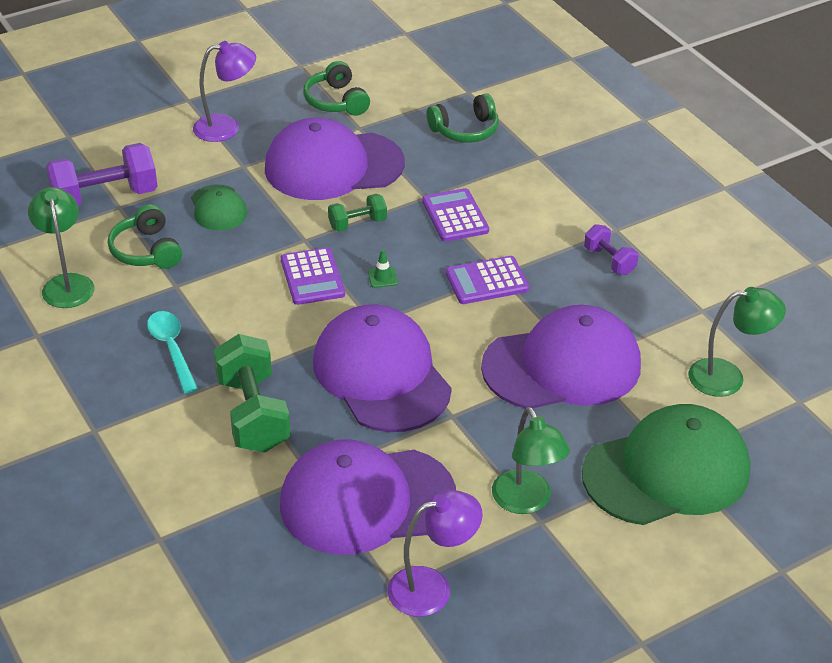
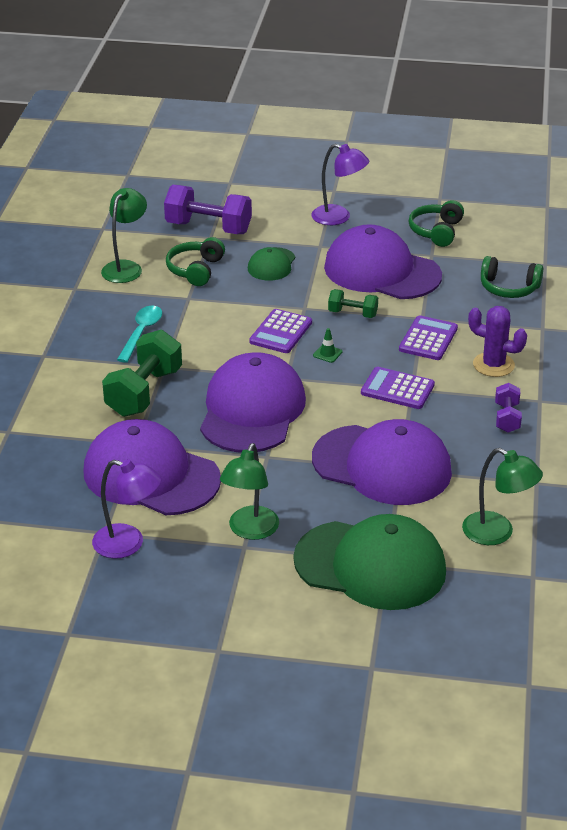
camera: 40 degrees right, 5 degrees down
none -> purple cactus [468,306,527,377]

